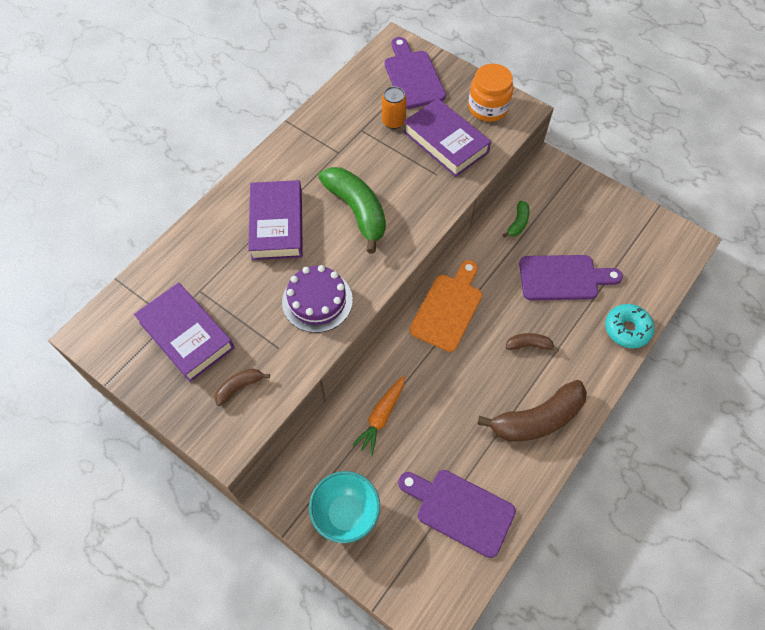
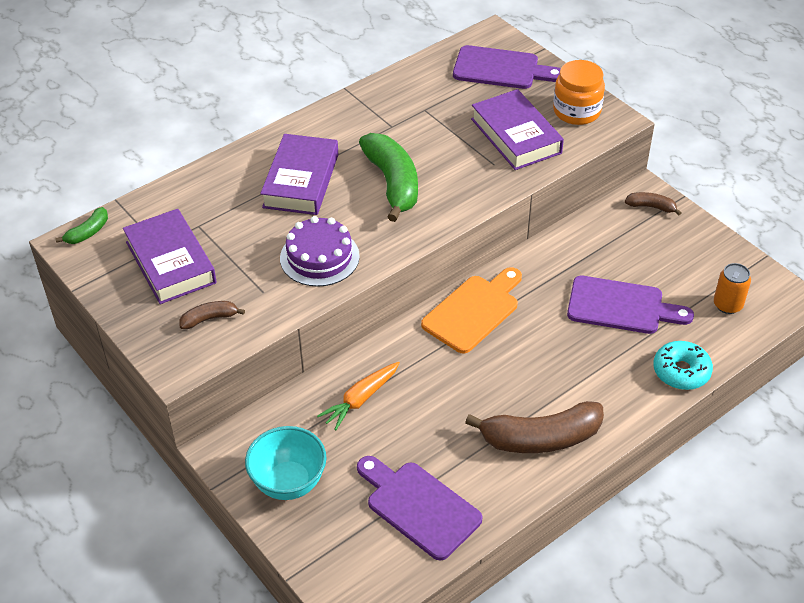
camera: 15 degrees right, 15 degrees down
orange can [382,86,407,129] -> orange can moved to [714,263,751,314]
purple cutting board [385,37,446,109] -> purple cutting board turned 105 degrees clockwise [453,45,561,89]
green banana [503,201,530,238] -> green banana moved to [55,207,108,244]
brown banana [505,333,559,353] -> brown banana moved to [625,192,682,215]

